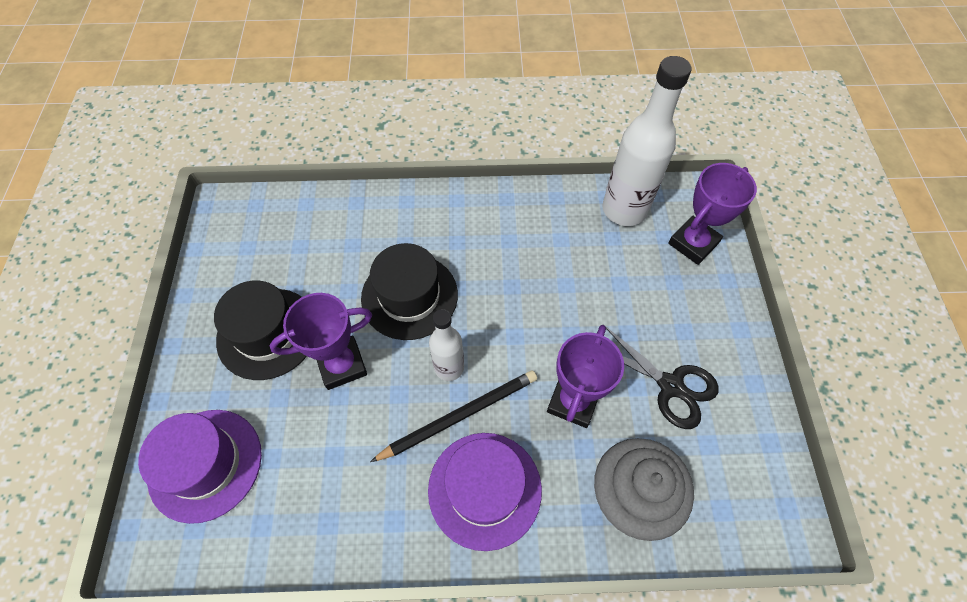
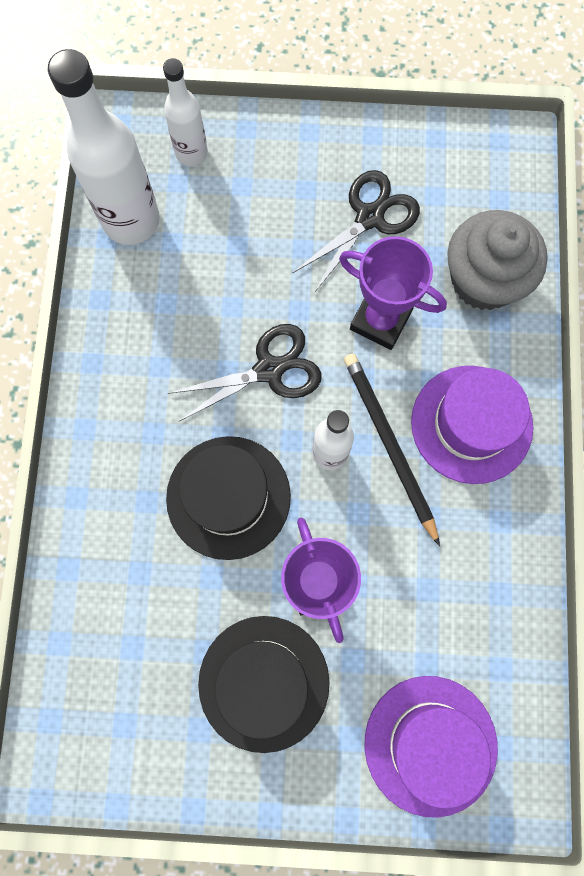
camera: 85 degrees left, 15 degrees up
purple trophy [668,163,757,265] -> white bottle [163,58,208,166]
none -> black scissors [168,324,322,422]

